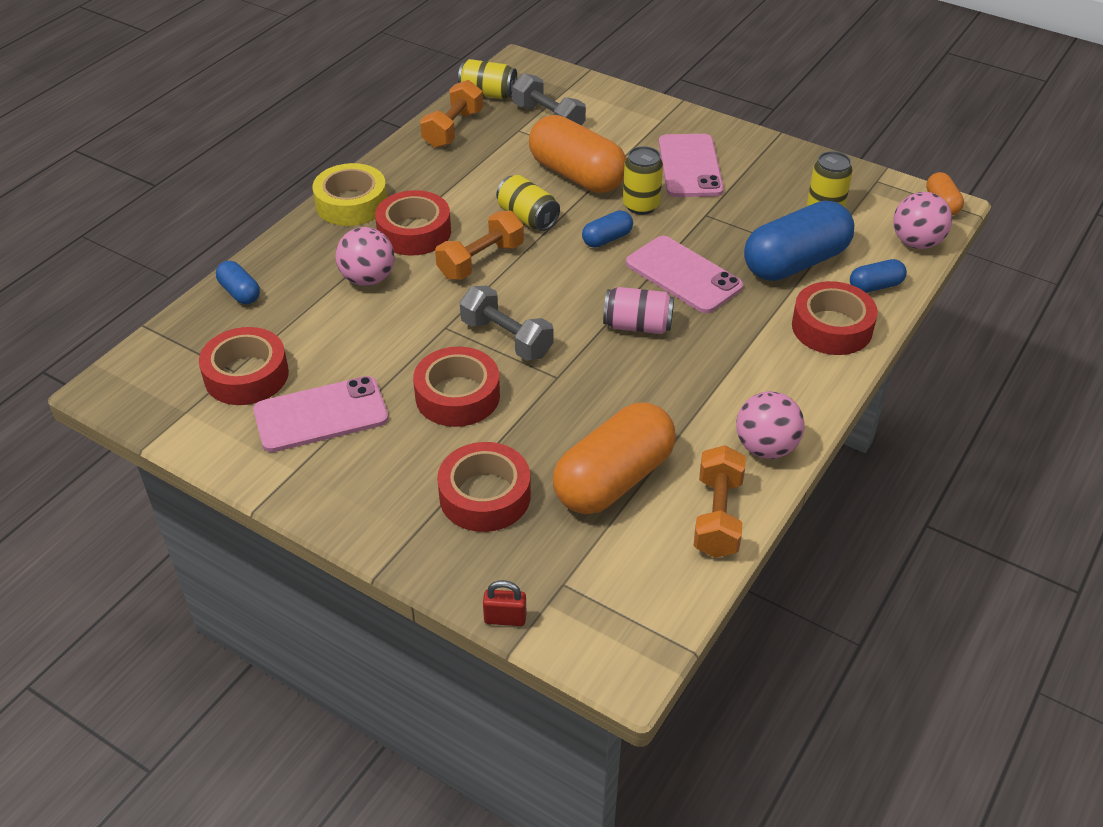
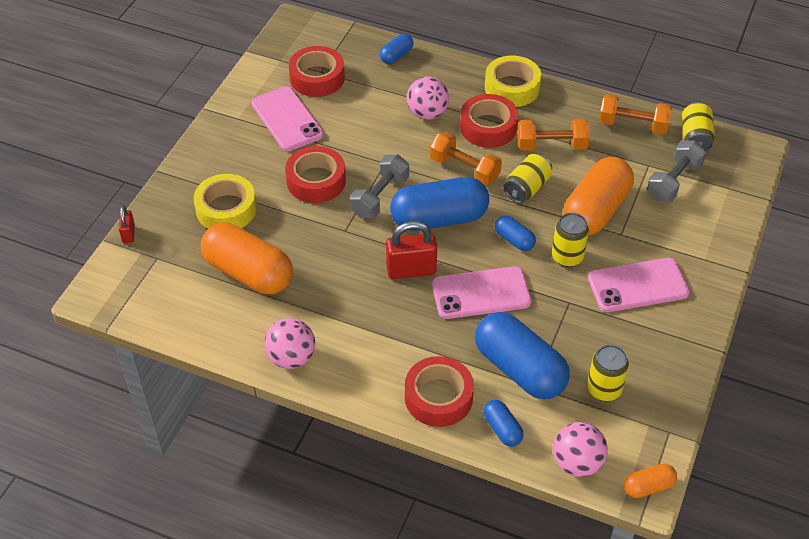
camera: 80 degrees right, 5 degrees up
red tape [437,442,531,532] -> yellow tape [194,174,257,229]
pink can [603,287,674,334] -> red padlock [386,221,437,279]
pink phone [626,236,743,313] -> pink phone turned 45 degrees clockwise [432,266,531,319]
orange dumbbell [694,445,746,558] -> orange dumbbell moved to [517,119,590,151]
none -> blue capsule [390,177,489,231]

